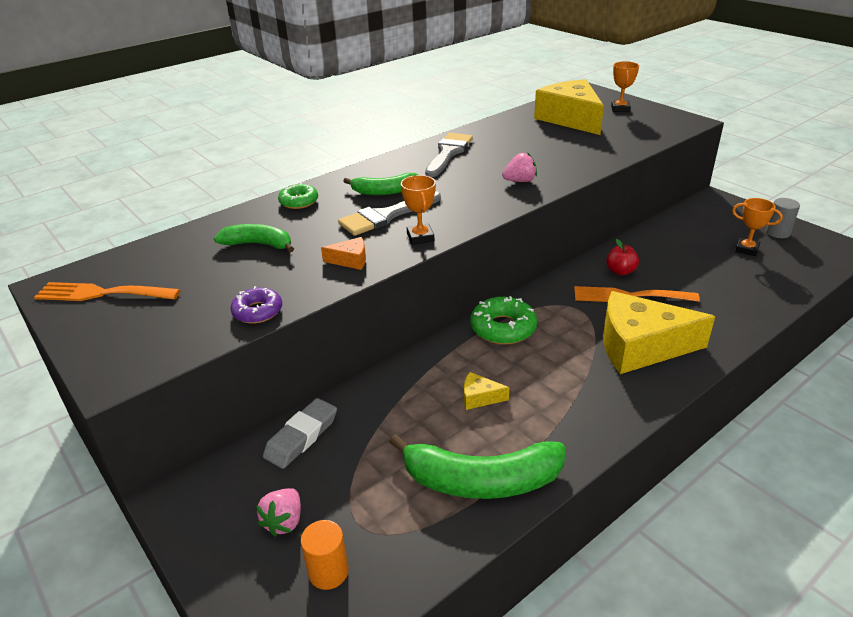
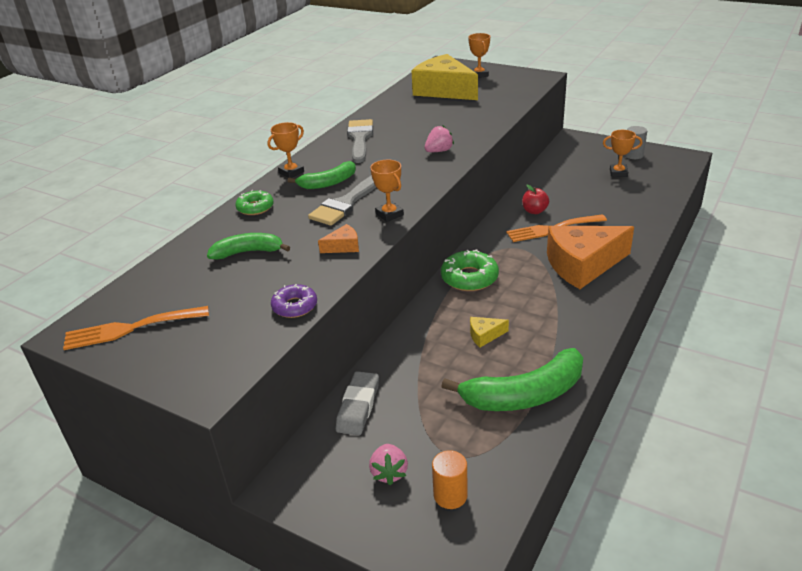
camera: 20 degrees left, 0 degrees up
yellow cheese [603,291,715,374] -> orange cheese [547,226,634,289]
none -> orange trophy [268,122,304,178]

